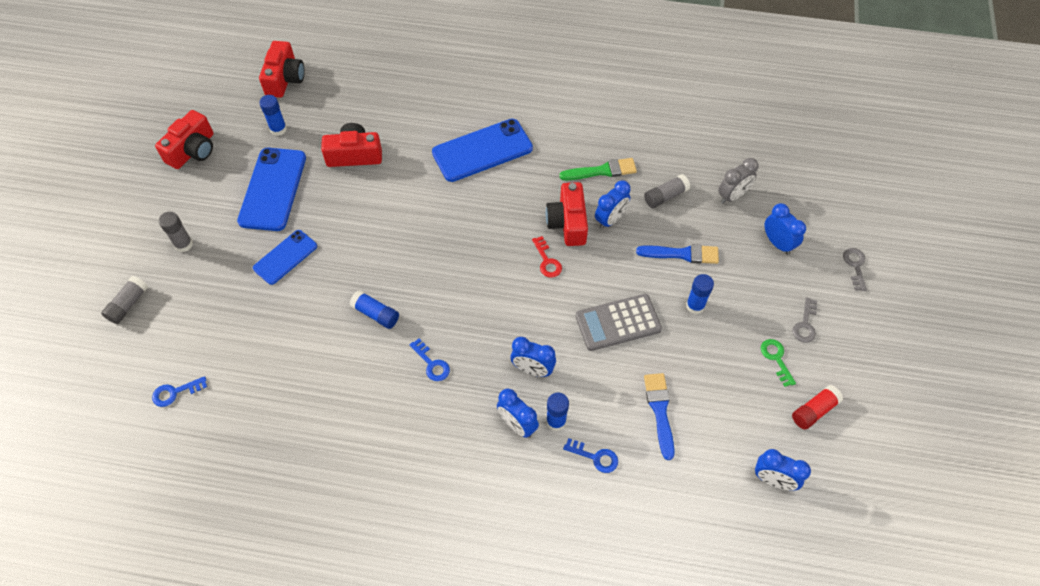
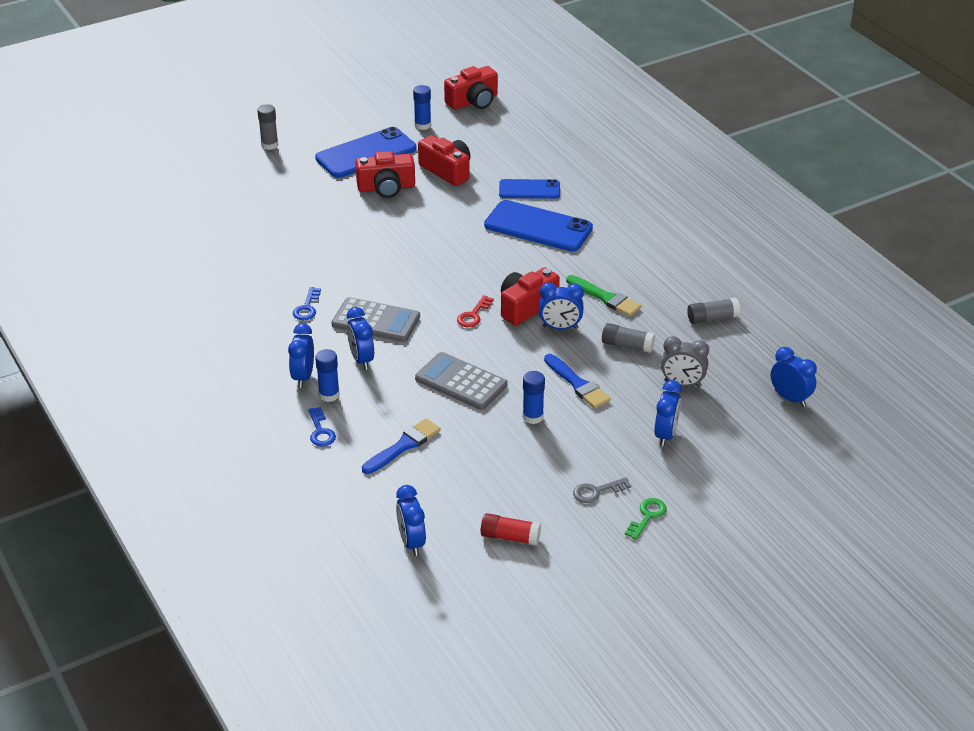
camera: 50 degrees right, 20 degrees down
grey glue stick [101,276,148,324] -> grey glue stick moved to [687,298,740,324]
blue key [152,376,207,407] -> none
red camera [155,110,214,169] -> red camera moved to [355,151,415,198]
blue phone [253,230,317,285] -> blue phone moved to [499,179,560,199]
blue glue stick [350,290,399,329] -> none
green key [761,339,796,387] -> green key moved to [625,498,667,540]
grey key [843,248,867,291] -> none
none -> grey calculator [331,297,420,342]
none -> blue clock [771,347,817,407]

